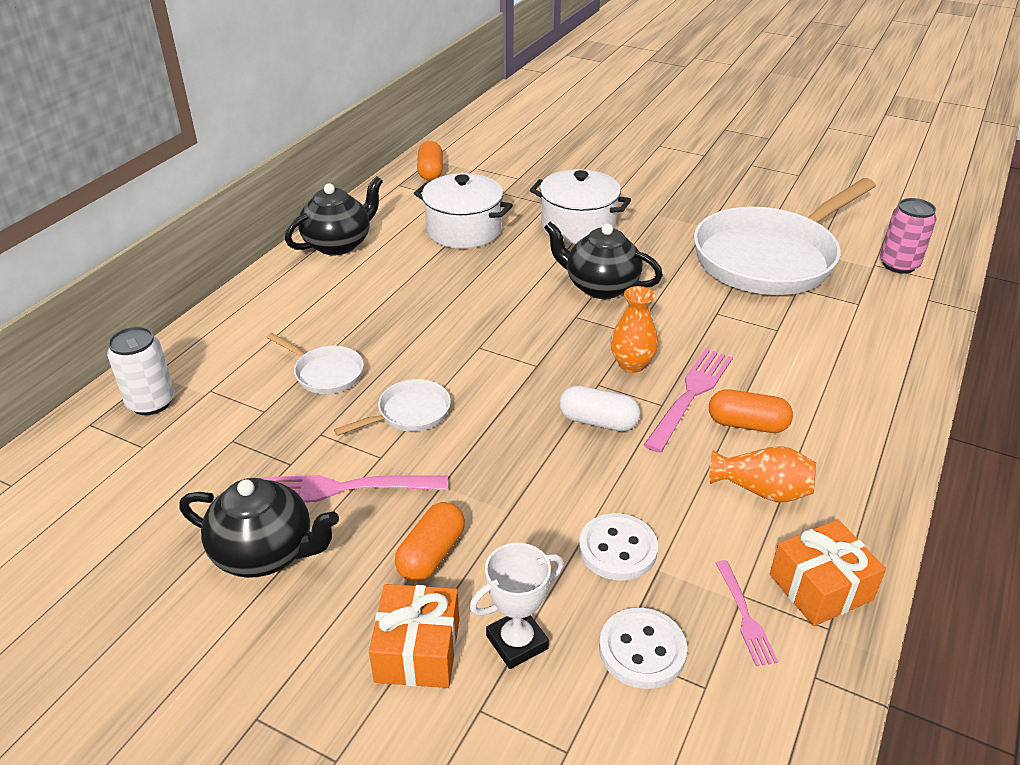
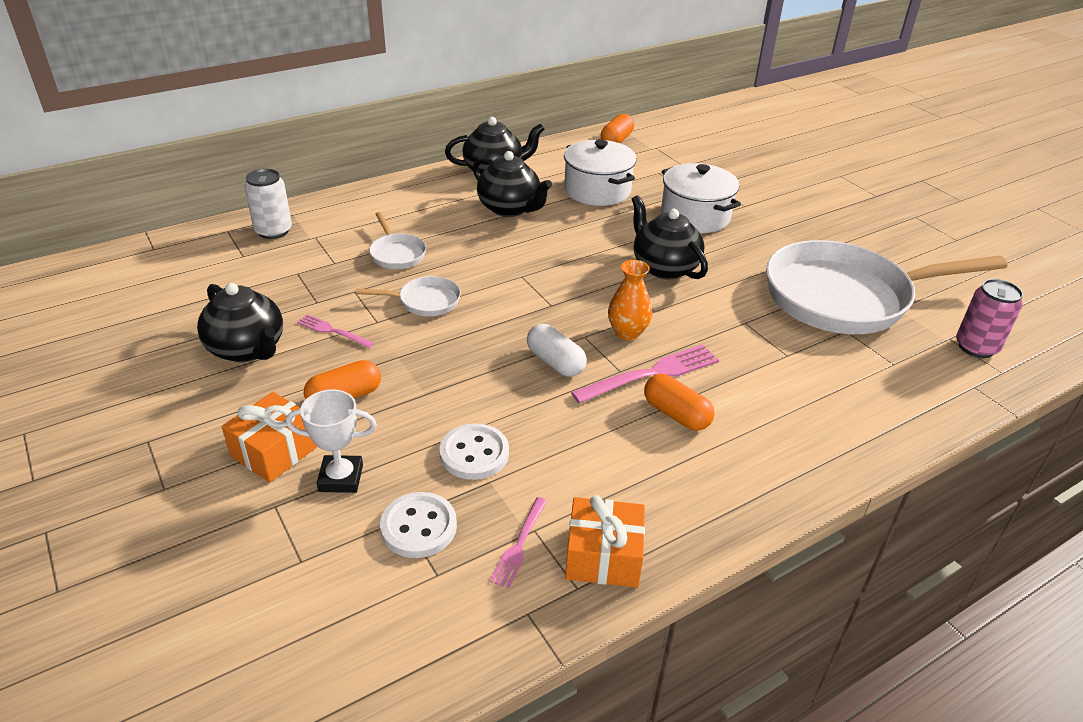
camera: 30 degrees right, 0 degrees up
pink fork [259,475,448,503] -> pink fork [297,314,374,348], size x0.57
orange vase [709,446,816,502] -> none
none -> black teapot [473,151,552,217]

